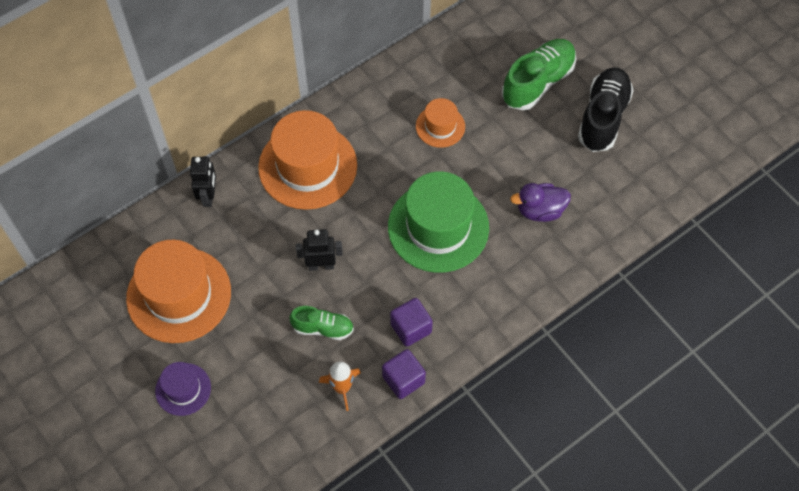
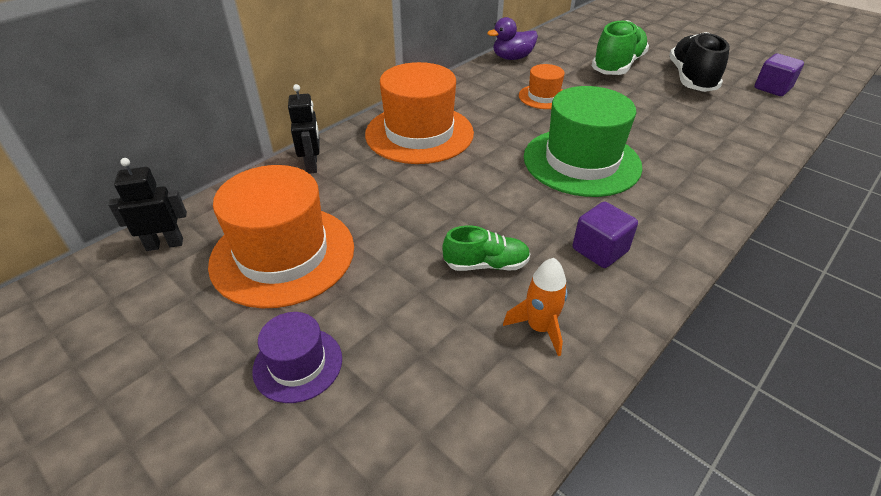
camera: 10 degrees left, 20 degrees down
black robot [296,229,343,271] -> black robot moved to [108,158,187,251]
purple cube [382,349,426,399] -> purple cube moved to [754,54,804,96]
purple duck [510,183,571,222] -> purple duck moved to [487,17,538,60]

